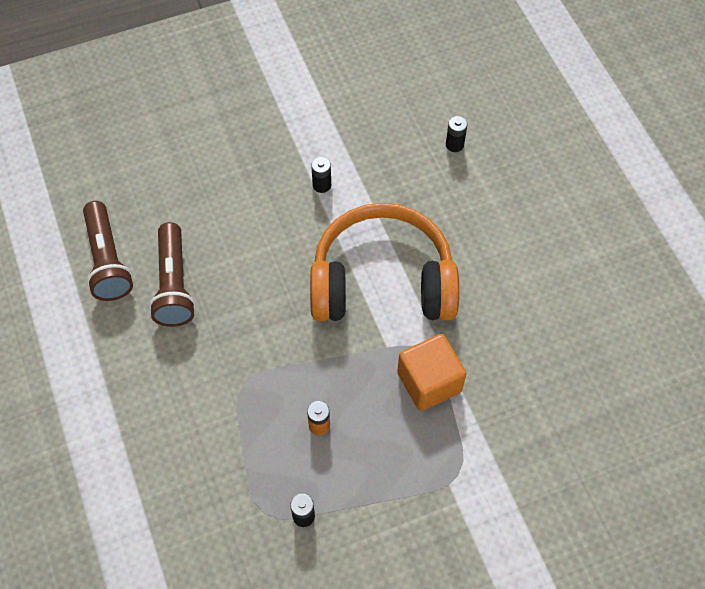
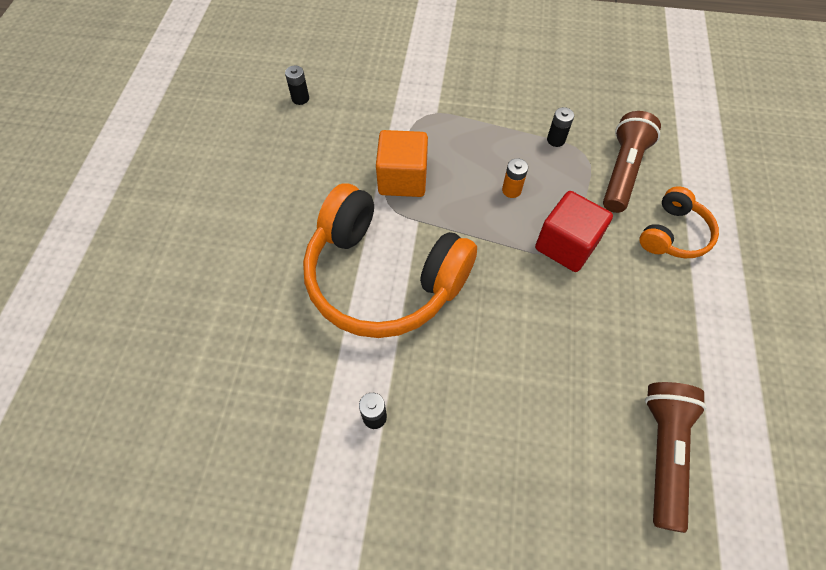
camera: 150 degrees left, 0 degrees up
brown flashlight [149,222,196,327] -> brown flashlight moved to [603,111,661,213]
black battery [446,116,467,152] -> black battery moved to [285,66,309,105]
none -> red cube [535,191,613,272]
none -> orange headphones [640,186,719,258]

